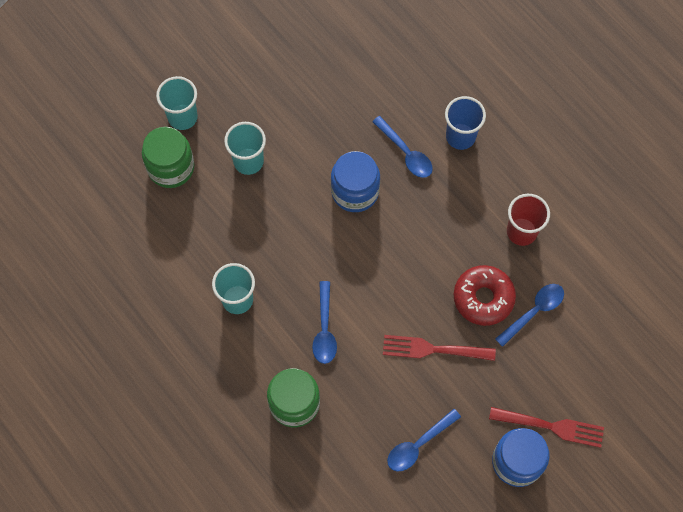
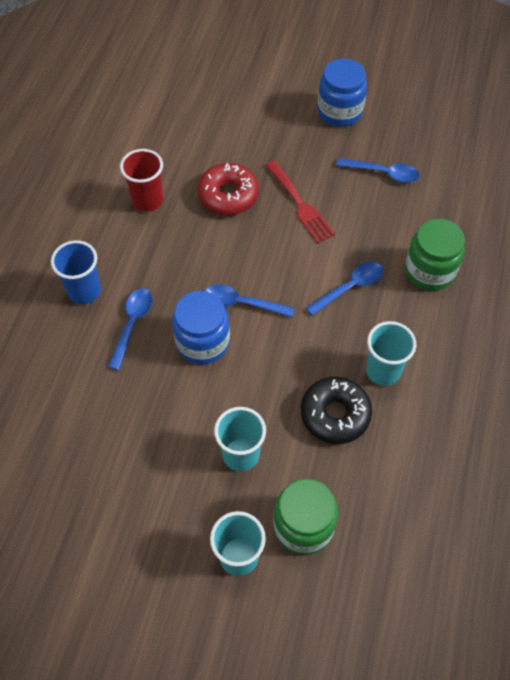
camera: 125 degrees left, 10 degrees down
red fork [489,407,604,448] -> none
blue spoon [495,284,564,347] -> blue spoon moved to [205,284,294,317]
none -> black donut [301,377,372,444]

